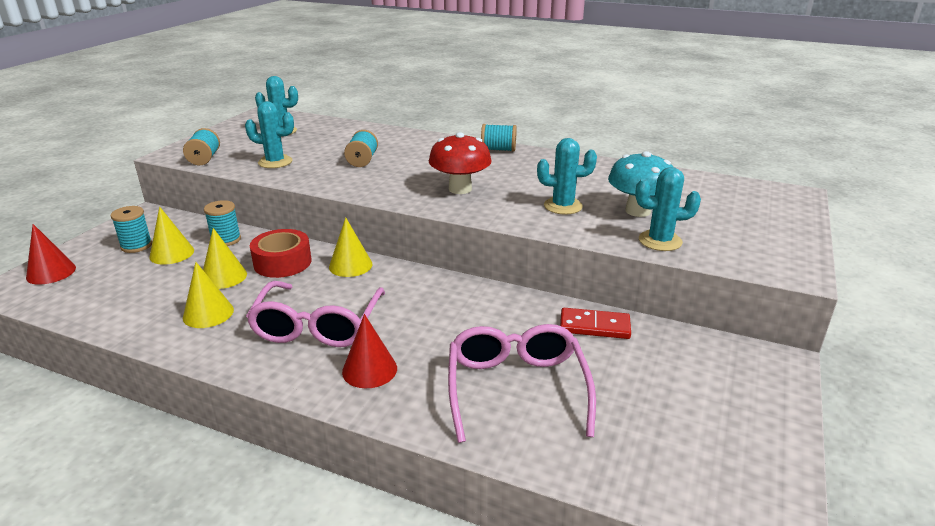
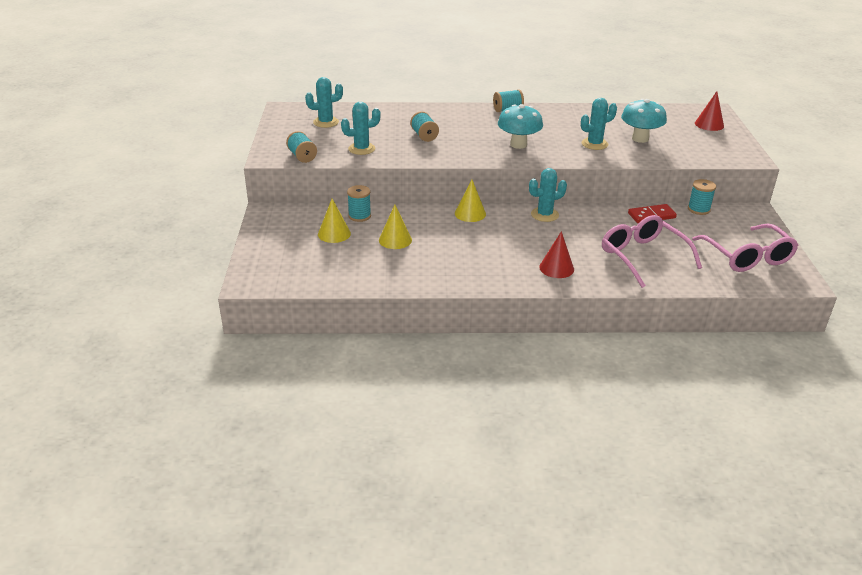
camera: 25 degrees left, 5 degrees up
red cone [26,224,76,285] -> red cone moved to [695,91,724,131]
turquoise spool [111,206,152,253] -> turquoise spool moved to [688,179,716,215]
yellow cone [183,262,234,328] -> none
pink glasses [246,281,385,347] -> pink glasses moved to [692,223,798,272]
red tape [250,229,311,278] -> none
red mushroom [429,132,492,194] -> turquoise mushroom [498,104,543,149]
turquoise cactus [635,167,701,251] -> turquoise cactus moved to [529,168,567,222]

